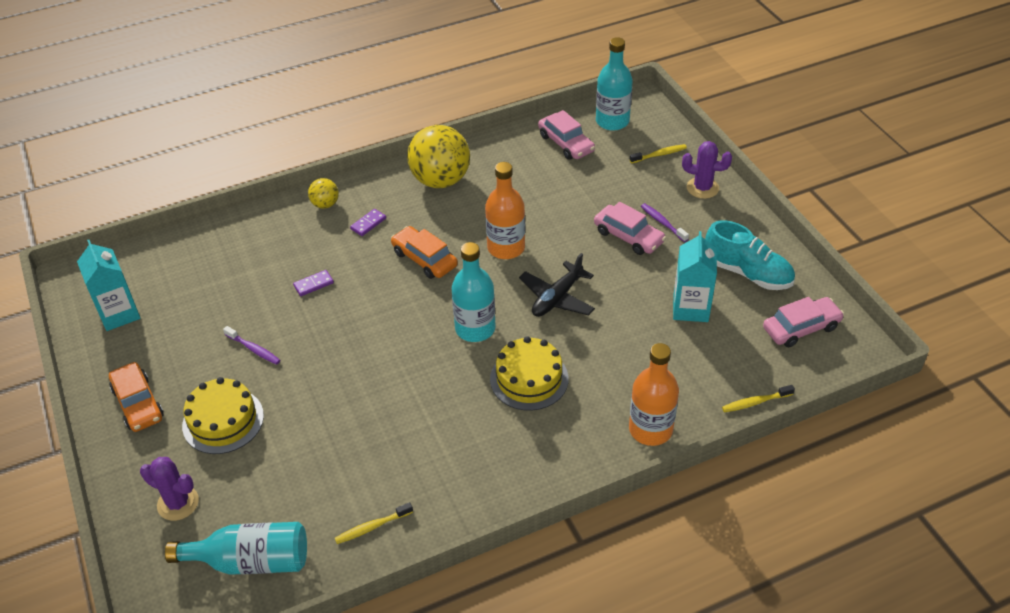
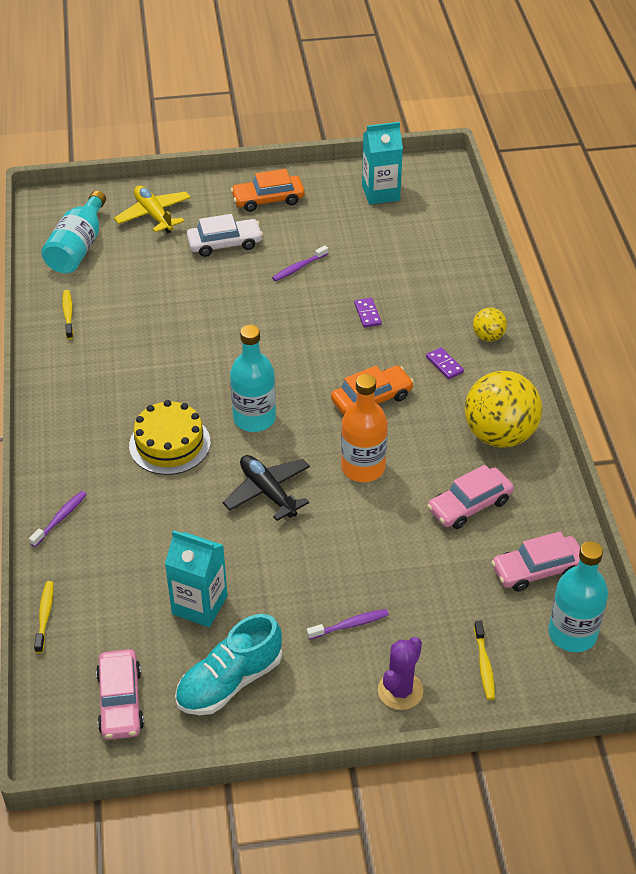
camera: 105 degrees right, 0 degrees up
purple cactus [140,457,199,521] -> yellow plane [114,185,191,233]
yellow cake [182,377,264,454] -> white car [187,214,263,257]
pink car [594,202,666,255] -> pink car moved to [427,465,514,529]
orange bottle [629,343,679,446] -> purple toothbrush [29,491,87,547]

